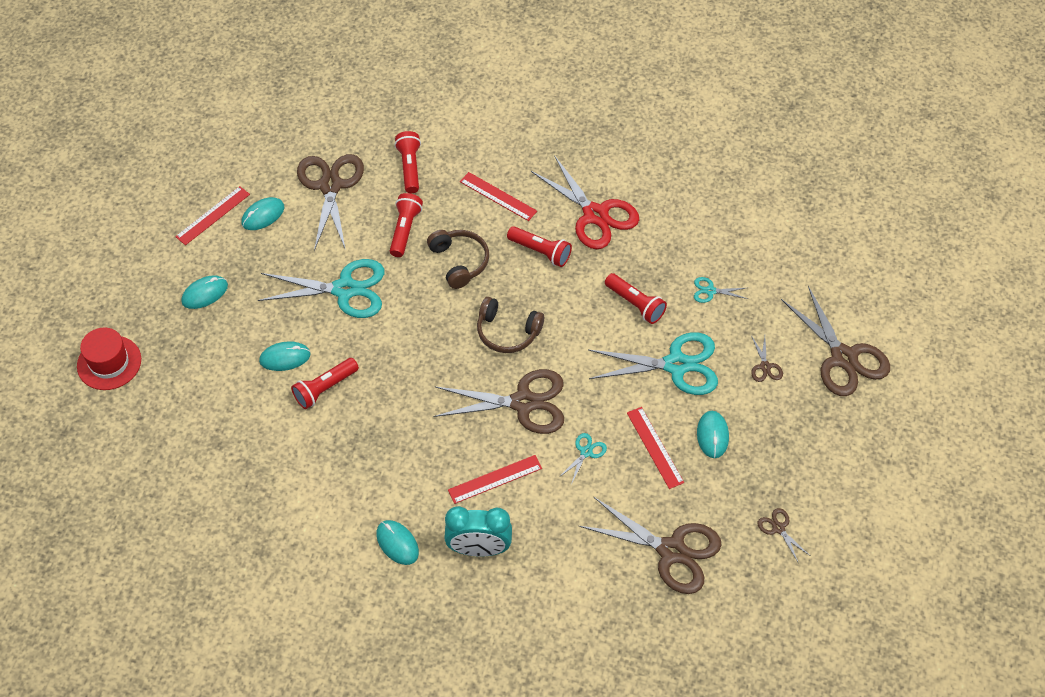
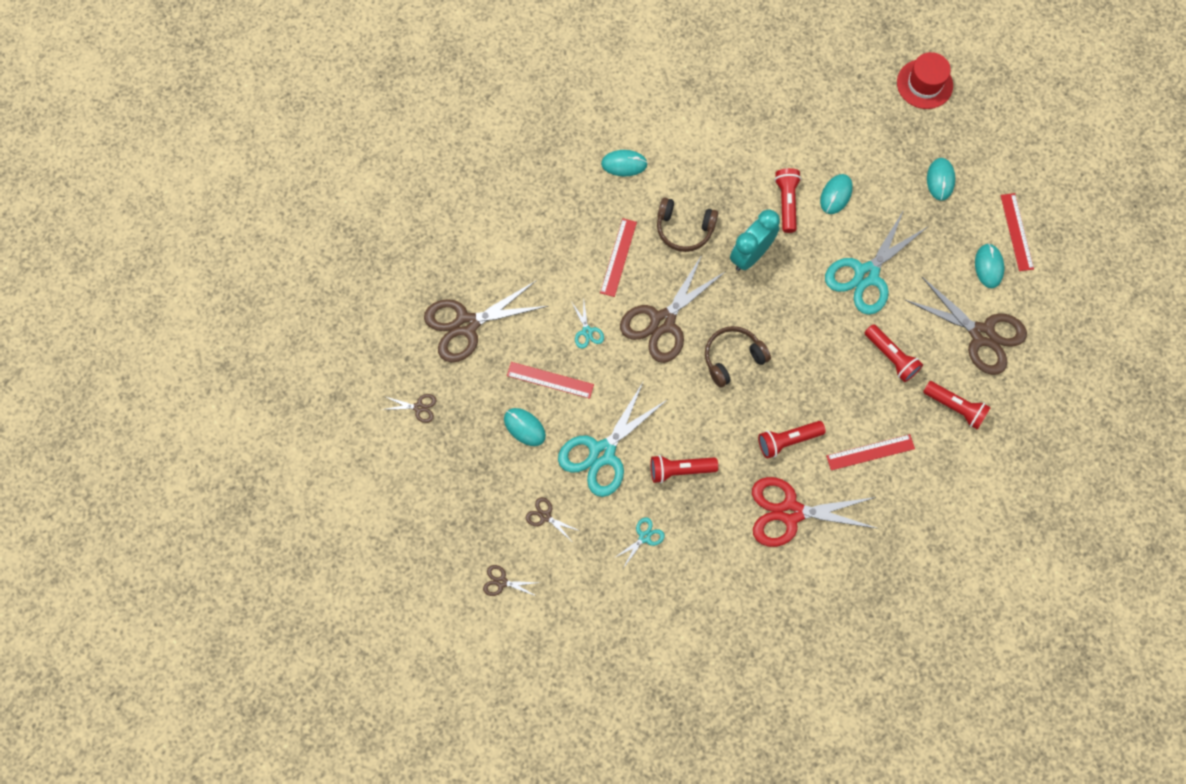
camera: 130 degrees right, 15 degrees up
brown headphones [427,230,489,289] -> brown headphones moved to [657,198,718,252]
turquoise clock [444,506,512,557] -> turquoise clock moved to [730,209,780,271]
brown scissors [781,286,890,396] -> brown scissors [483,565,538,597], size x0.44

